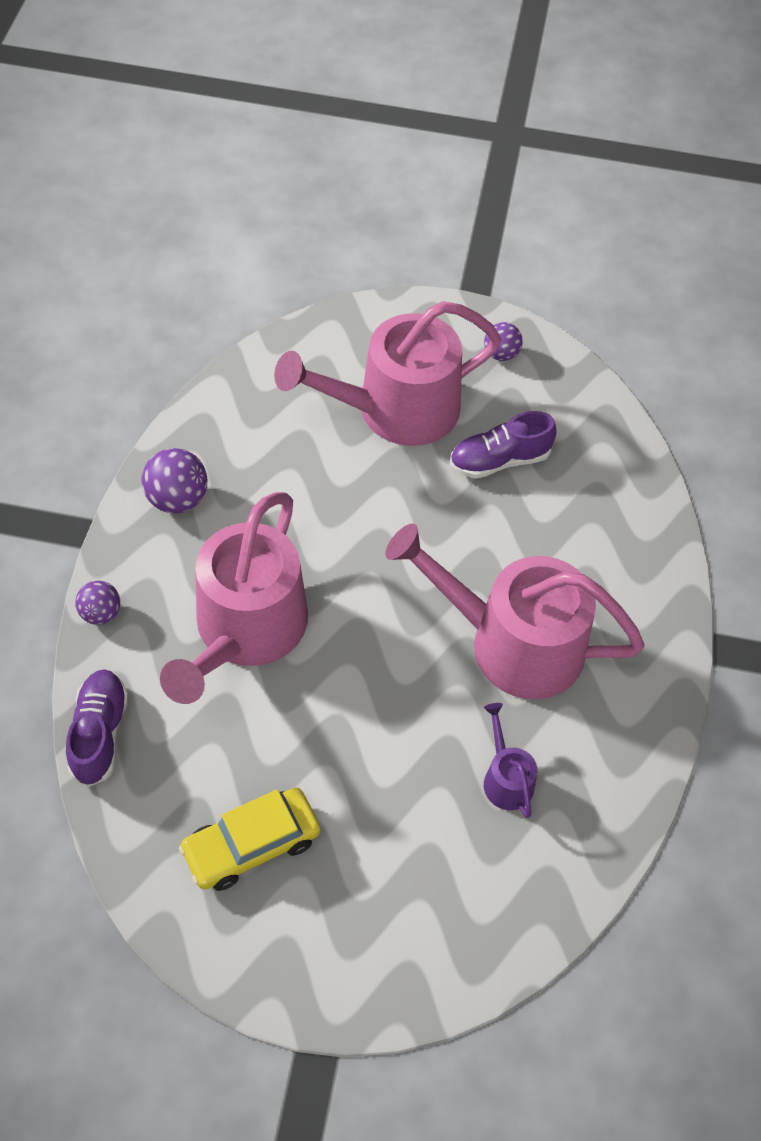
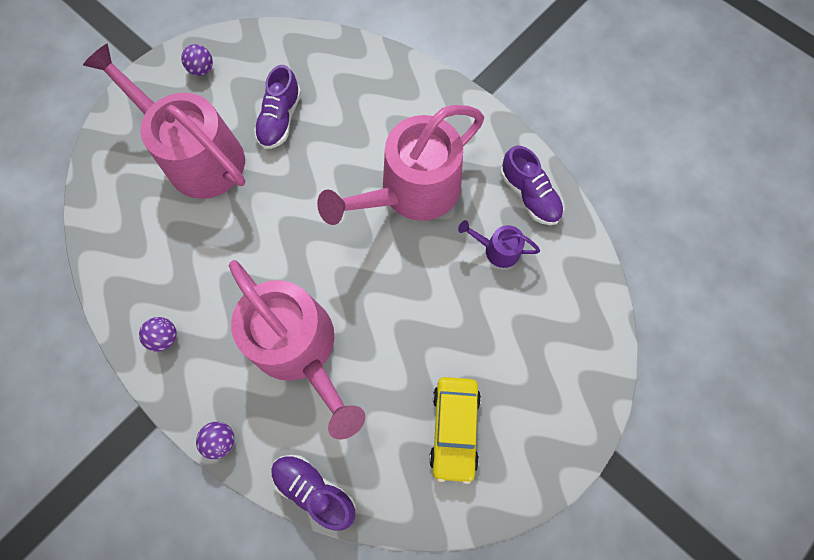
camera: 55 degrees left, 15 degrees up
purple ball [142,448,207,513] -> purple ball [139,317,177,352], size x0.64
pink watering can [274,301,501,446] -> pink watering can turned 120 degrees clockwise [83,44,245,199]
none -> purple shoe [500,146,564,225]

